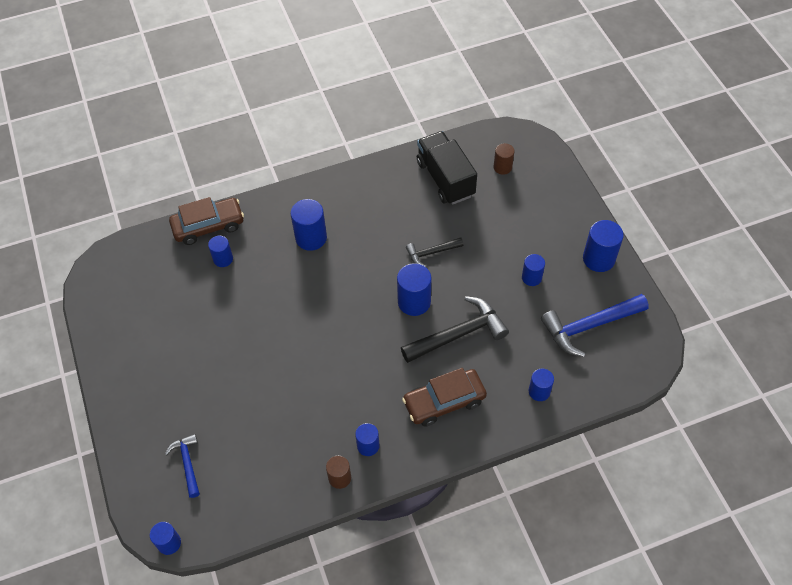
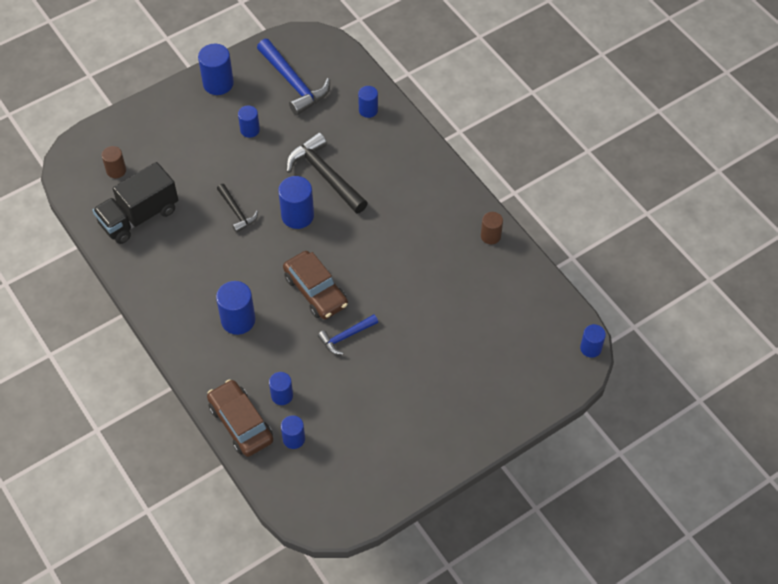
camera: 105 degrees left, 0 degrees up
blue hammer [165,434,200,498] -> blue hammer moved to [318,314,378,355]
blue cylinder [355,423,380,456] -> blue cylinder moved to [281,415,305,449]
brown car [402,368,487,427] -> brown car moved to [283,251,348,319]

